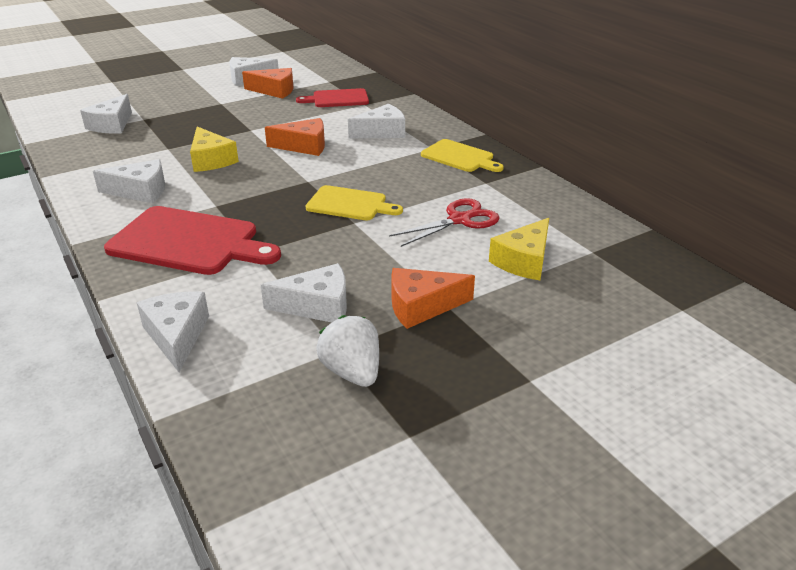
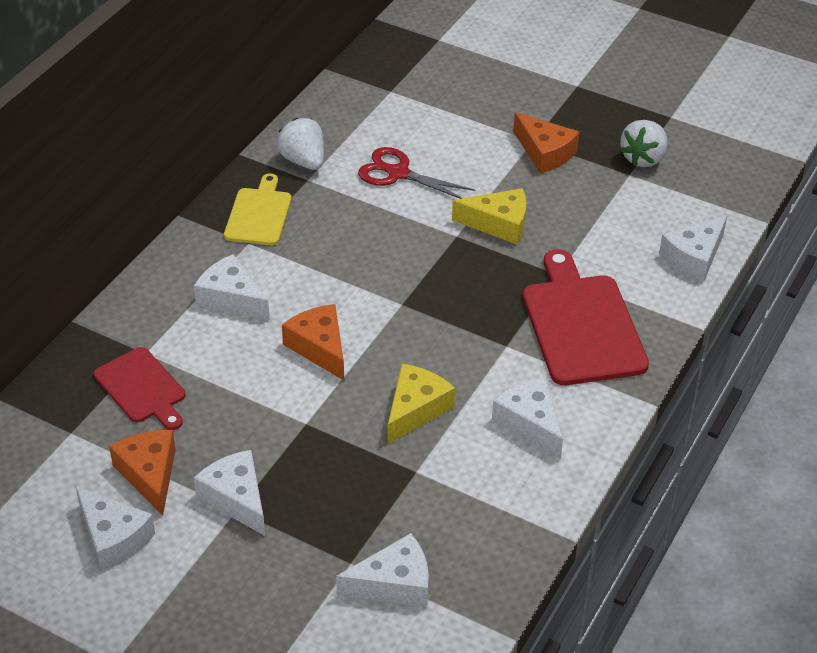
camera: 120 degrees left, 10 degrees up
white cheese [261,263,347,322] -> white cheese moved to [194,450,265,536]
yellow cutting board [306,185,403,220] -> none
yellow cheese [489,218,549,280] -> yellow cheese moved to [452,188,527,244]
none -> white strawberry [277,118,324,170]

